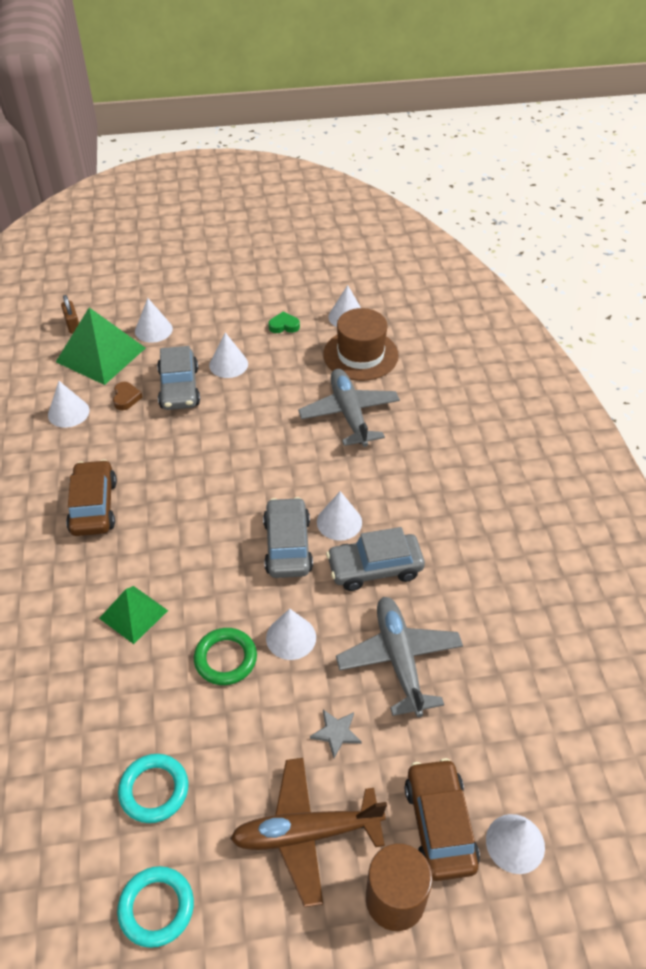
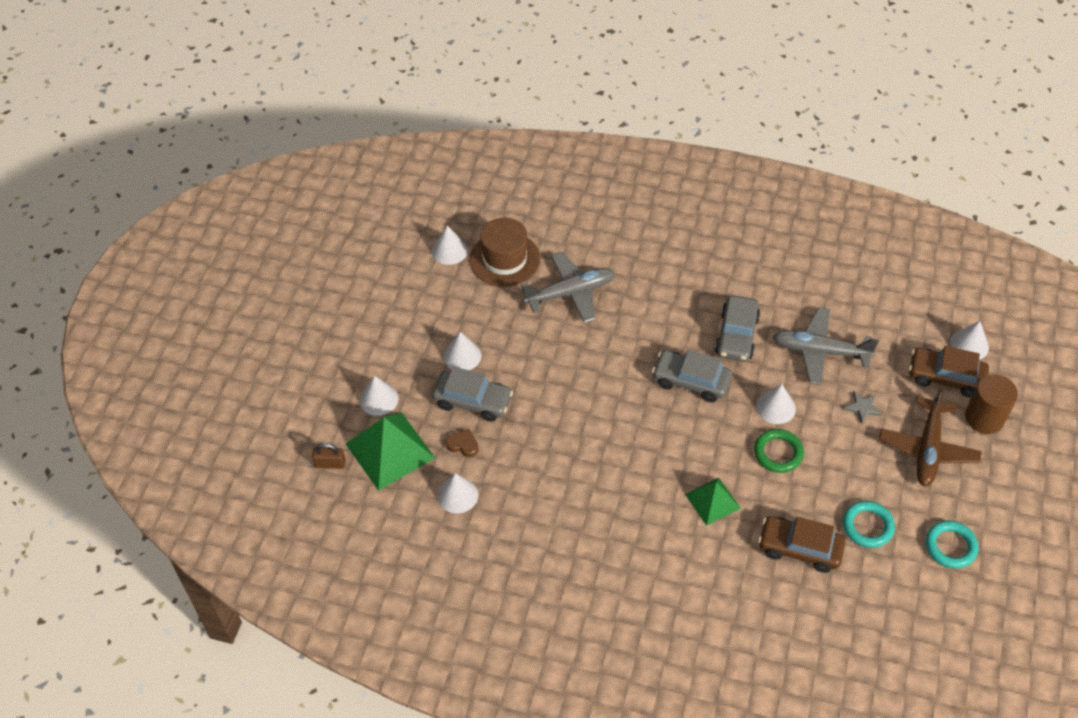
camera: 65 degrees left, 5 degrees up
brown car [66,460,117,536] -> brown car moved to [758,516,845,573]
green heart [268,311,300,333] -> none
grey plane [298,369,400,447] -> grey plane turned 150 degrees clockwise [521,252,615,323]
white cone [317,491,362,541] -> none

